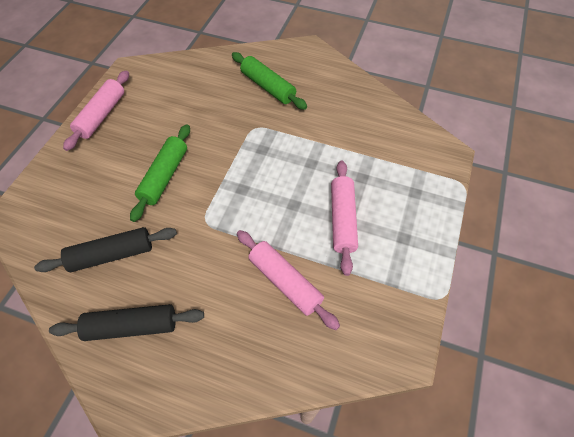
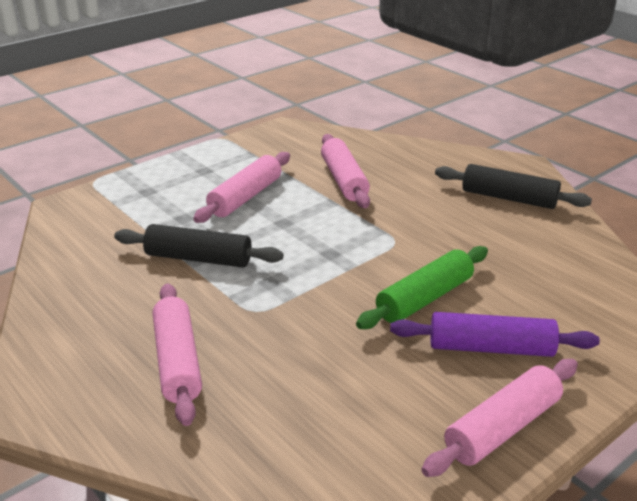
camera: 150 degrees left, 25 degrees down
black rolling pin [34,227,177,272] -> black rolling pin moved to [114,224,284,268]
green rolling pin [232,52,307,110] -> pink rolling pin [153,284,202,426]
none -> purple rolling pin [390,312,600,357]

